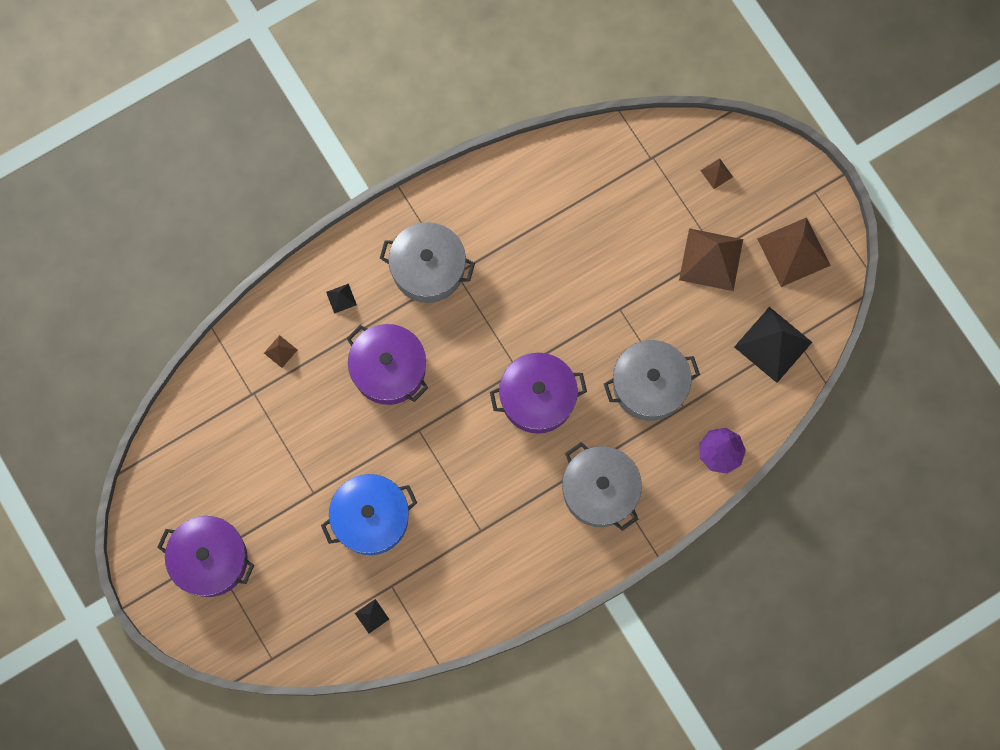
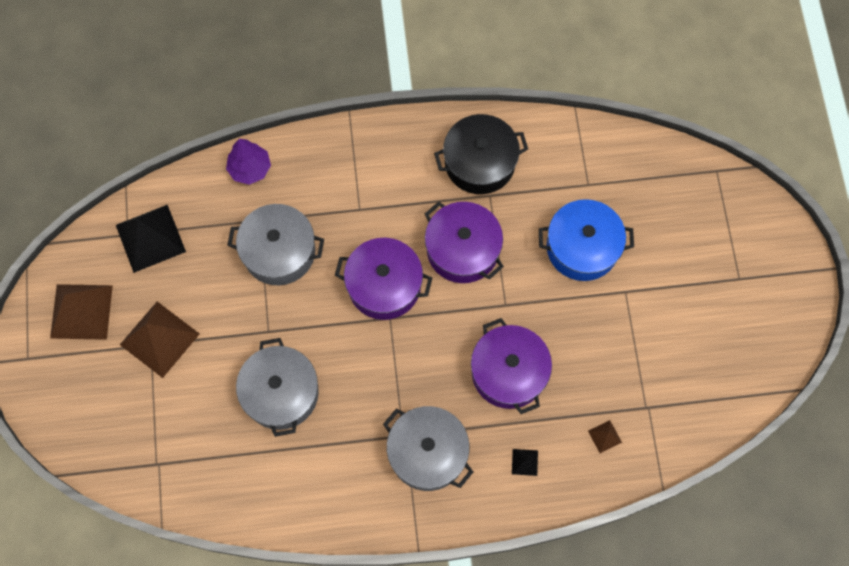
camera: 155 degrees left, 5 degrees down
purple pot [157,516,254,597] -> purple pot moved to [425,201,504,283]
black pyramid [355,599,389,633] -> none
grey pot [562,442,642,531] -> grey pot moved to [236,338,319,437]
brown pyramid [700,158,733,189] -> none
none -> black pot [434,114,528,194]

